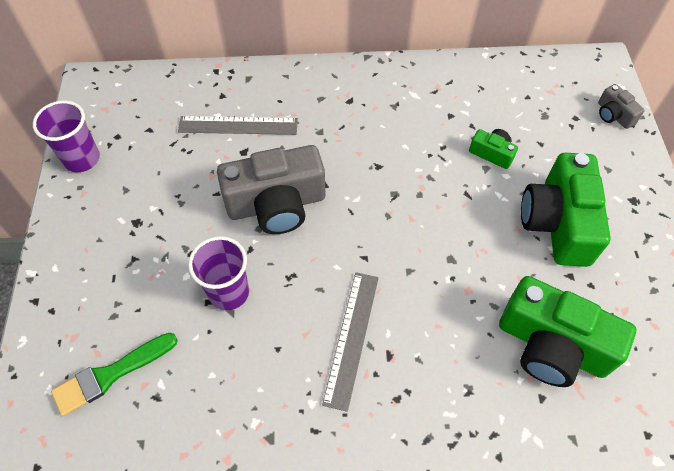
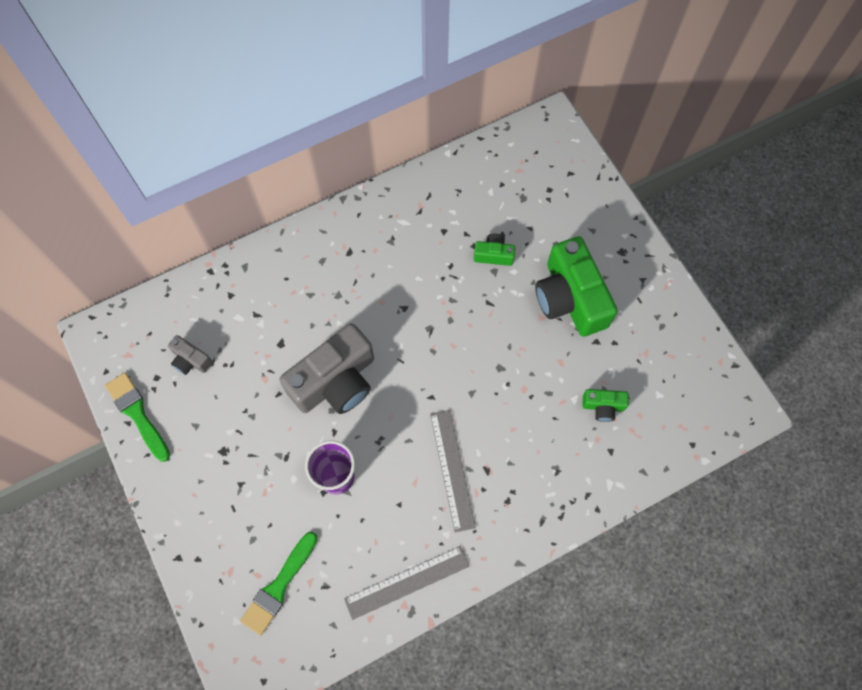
camera: 25 degrees left, 10 degrees up
purple cup [33,101,100,172] -> green brush [105,373,170,462]
grey ruler [178,116,298,135] -> grey ruler moved to [344,546,470,620]
green camera [499,276,636,387] -> green camera [583,389,629,422], size x0.46
grey camera [598,84,645,129] -> grey camera moved to [168,335,213,375]

